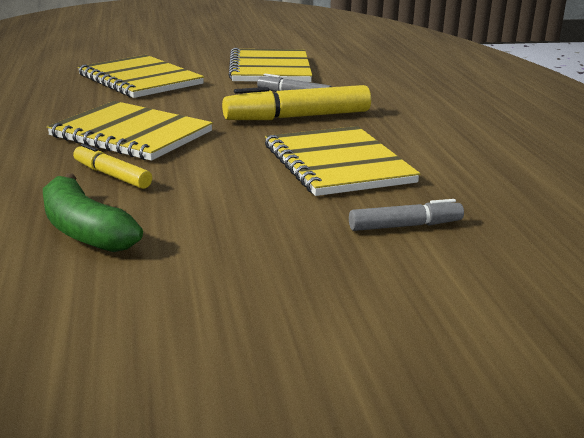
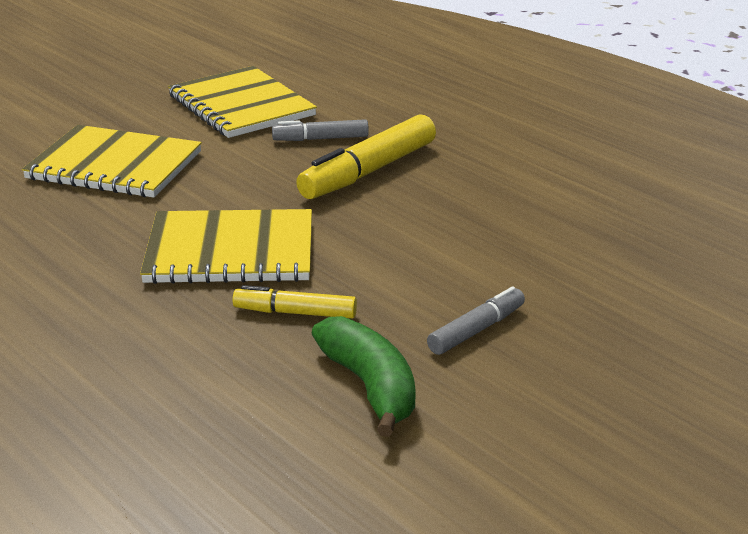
camera: 30 degrees left, 5 degrees up
green banana [43,173,143,252] -> green banana turned 135 degrees counterclockwise [312,316,416,437]
yellow notebook [265,126,420,196] -> none
grey marker [349,199,464,231] -> grey marker moved to [427,286,525,355]

